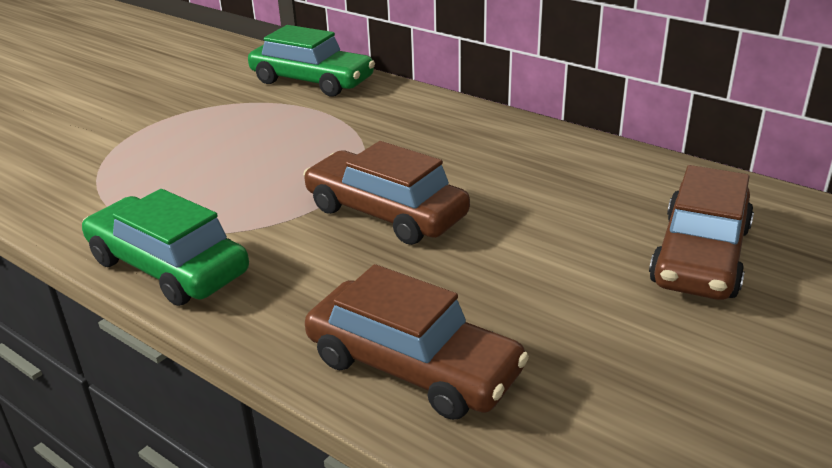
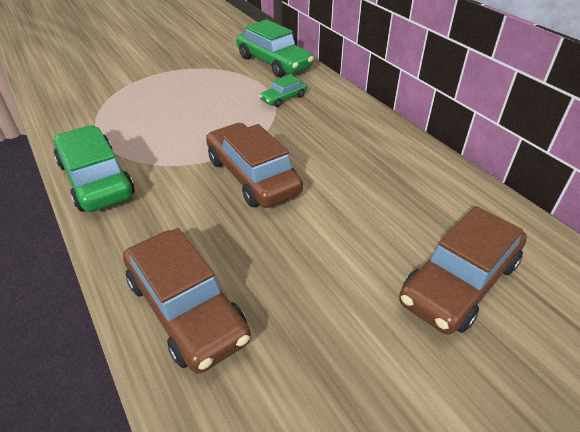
camera: 20 degrees right, 10 degrees up
none -> green car [259,75,307,107]

